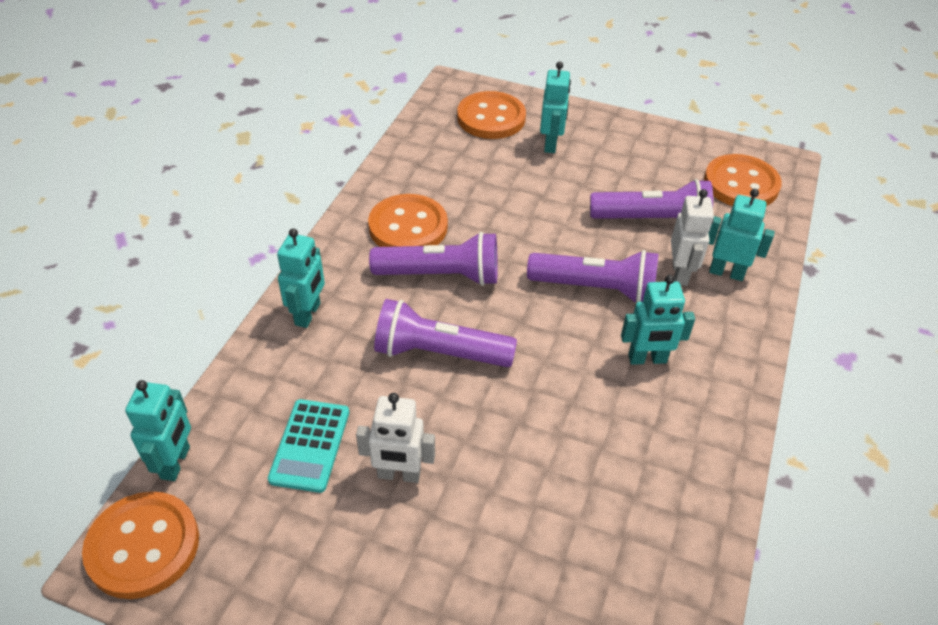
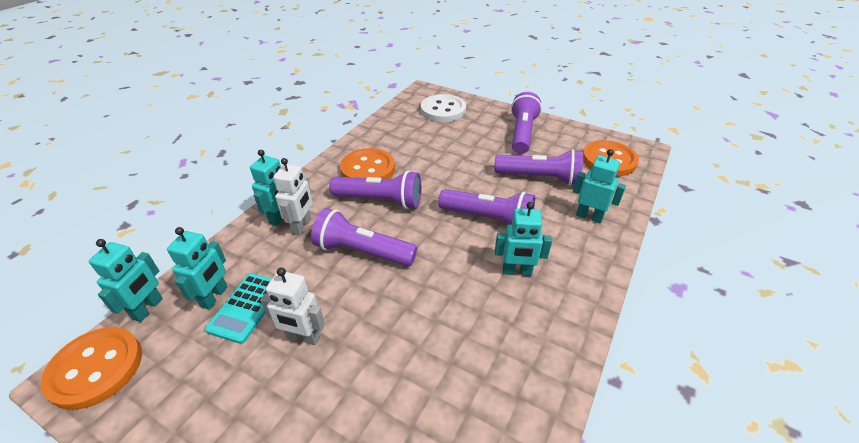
camera: 10 degrees right, 5 degrees down
orange button [457,91,526,139] -> white button [421,94,466,122]
turquoise robot [540,62,571,153] -> turquoise robot moved to [167,227,228,310]
white robot [671,189,714,286] -> white robot moved to [273,158,313,235]
none -> purple flashlight [511,92,542,154]

